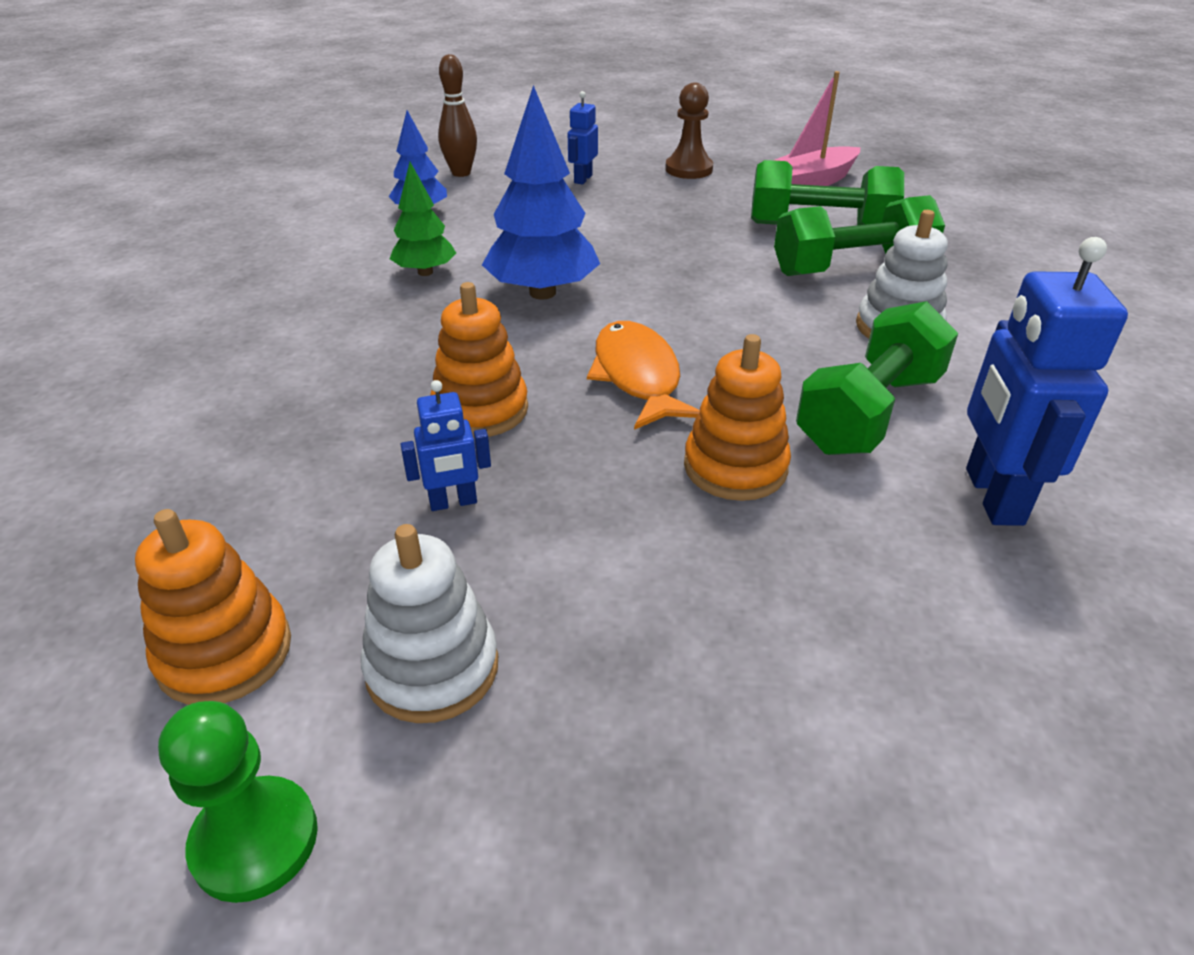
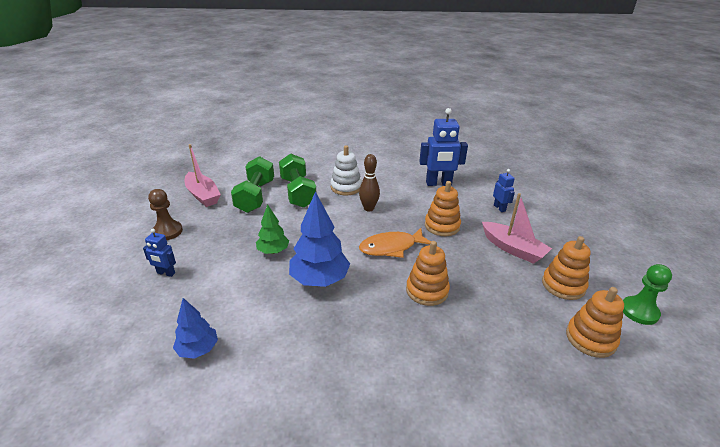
camera: 95 degrees left, 5 degrees down
white stacking toy [361,524,498,723] -> orange stacking toy [542,236,591,300]
green tree [390,162,456,276] -> green tree moved to [256,204,289,254]
blue robot [400,380,491,511] -> blue robot moved to [493,169,515,212]
brown bowling pin [438,54,477,177] -> brown bowling pin moved to [359,154,380,211]
green dumbbell [796,301,958,455] -> none
none -> pink boat [482,193,552,264]

